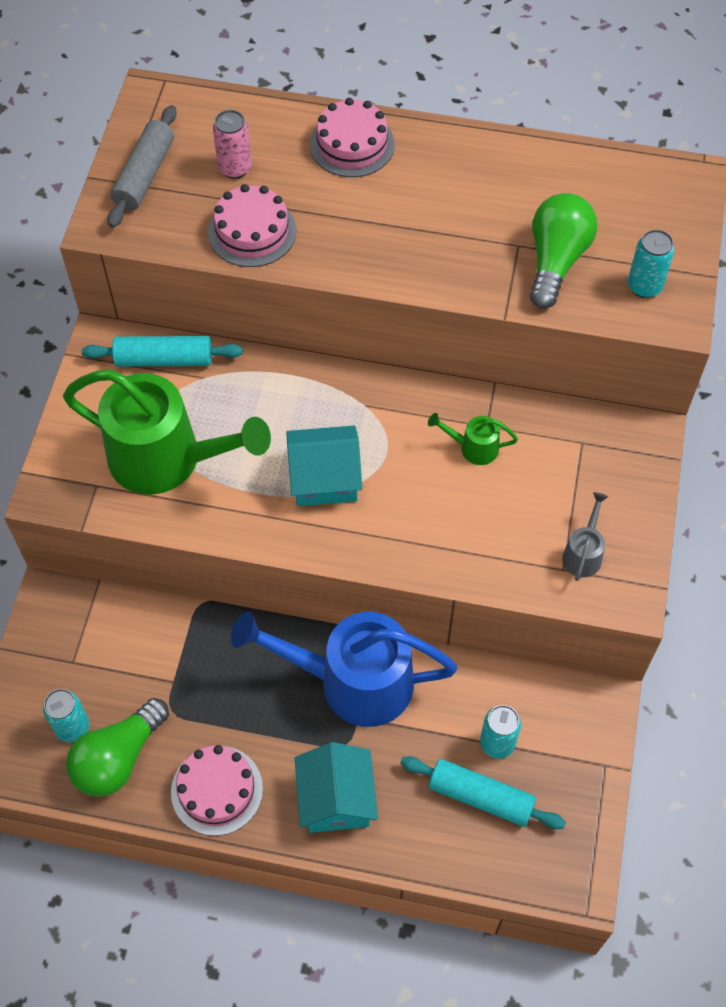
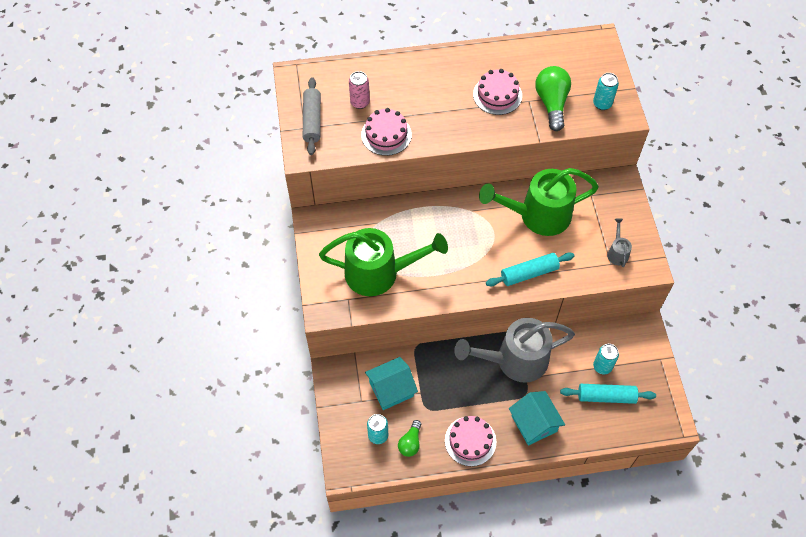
camera: 20 degrees left, 0 degrees up
green light bulb [66,698,169,797] -> green light bulb [398,420,421,457], size x0.59
turquoise rolling pin [82,336,243,367] -> turquoise rolling pin moved to [486,252,575,286]
blue watering can [231,612,458,727] -> grey watering can [454,318,575,383]
turquoise house [286,426,362,506] -> turquoise house moved to [365,357,418,410]
pink cake [310,98,395,177] -> pink cake moved to [473,69,522,115]
green watering can [428,413,518,465] -> green watering can [479,168,599,236], size x2.41

